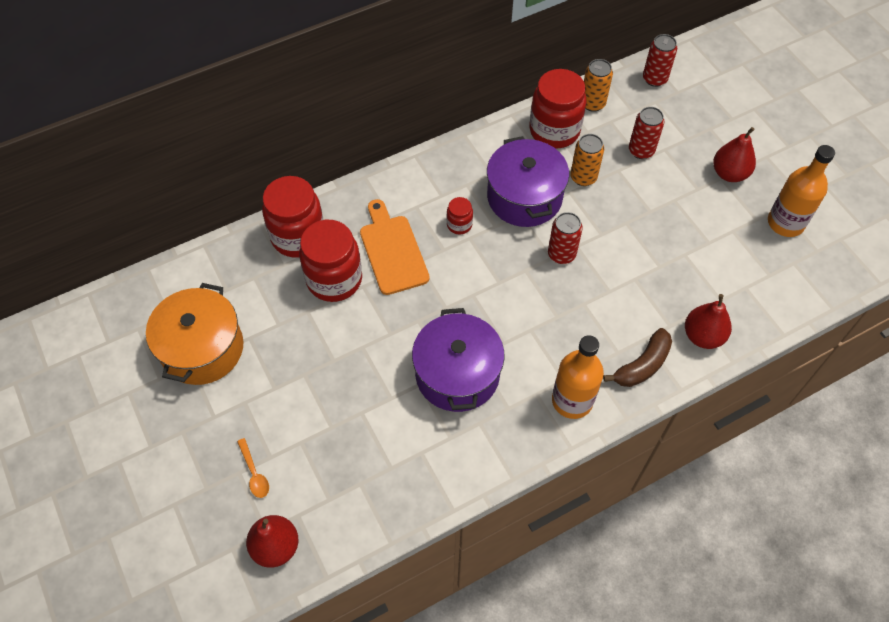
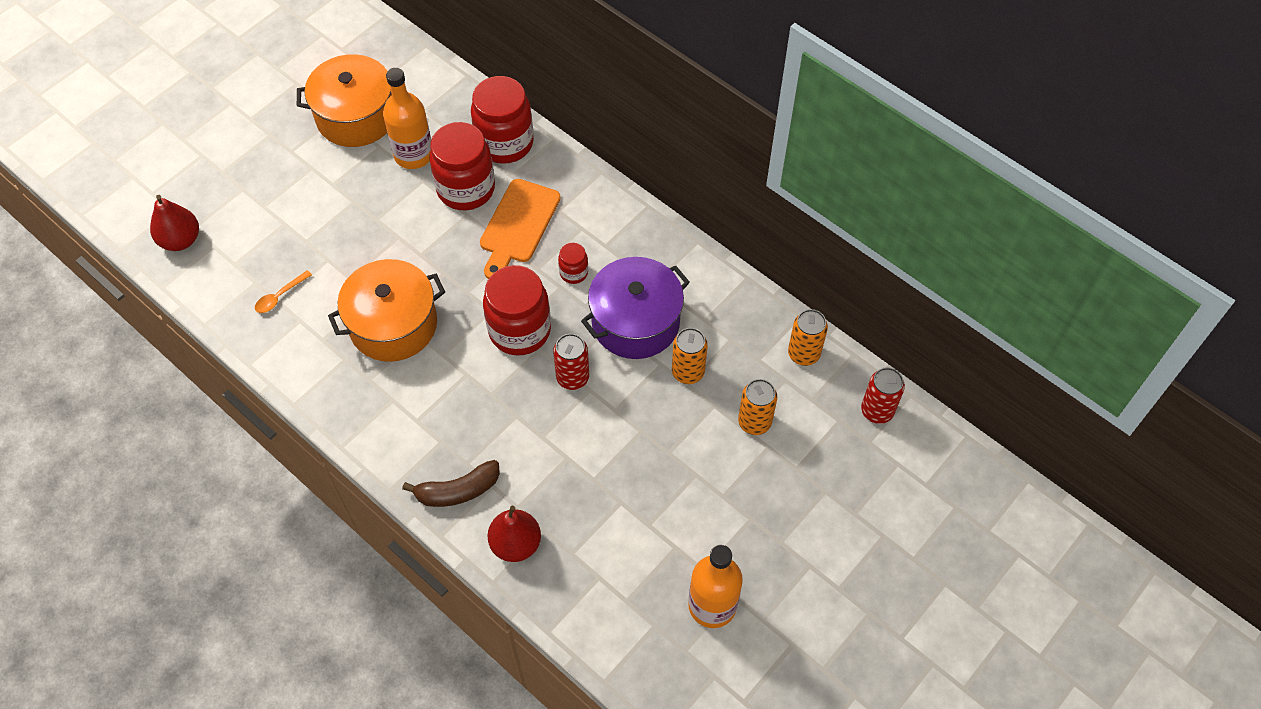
camera: 70 degrees right, 0 degrees up
orange spoon [237,438,269,498] -> orange spoon moved to [255,270,312,313]
orange cutting board [360,199,430,295] -> orange cutting board turned 150 degrees clockwise [480,179,561,279]
purple pot [412,308,505,412] -> orange pot [328,259,445,362]
red jar [530,69,586,148] -> red jar moved to [483,265,551,355]
orange bottle [552,335,604,419] -> orange bottle moved to [383,68,431,169]
brown banana [603,328,672,387] -> brown banana turned 45 degrees counterclockwise [402,460,500,507]
red can [629,107,664,159] -> orange can [738,379,777,435]
red pear [713,127,756,182] -> none

